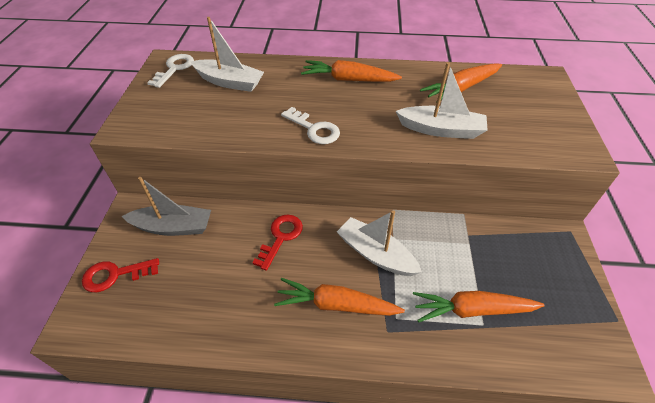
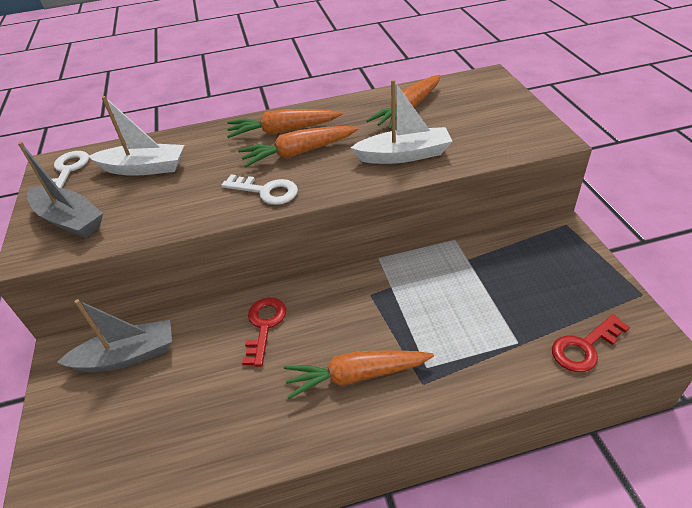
camera: 15 degrees left, 5 degrees down
red key [82,258,159,292] -> red key moved to [552,314,630,372]
white boat [337,210,422,276] -> none
orange carrot [413,291,545,322] -> orange carrot moved to [238,126,359,167]
none -> grey boat [18,142,103,238]

